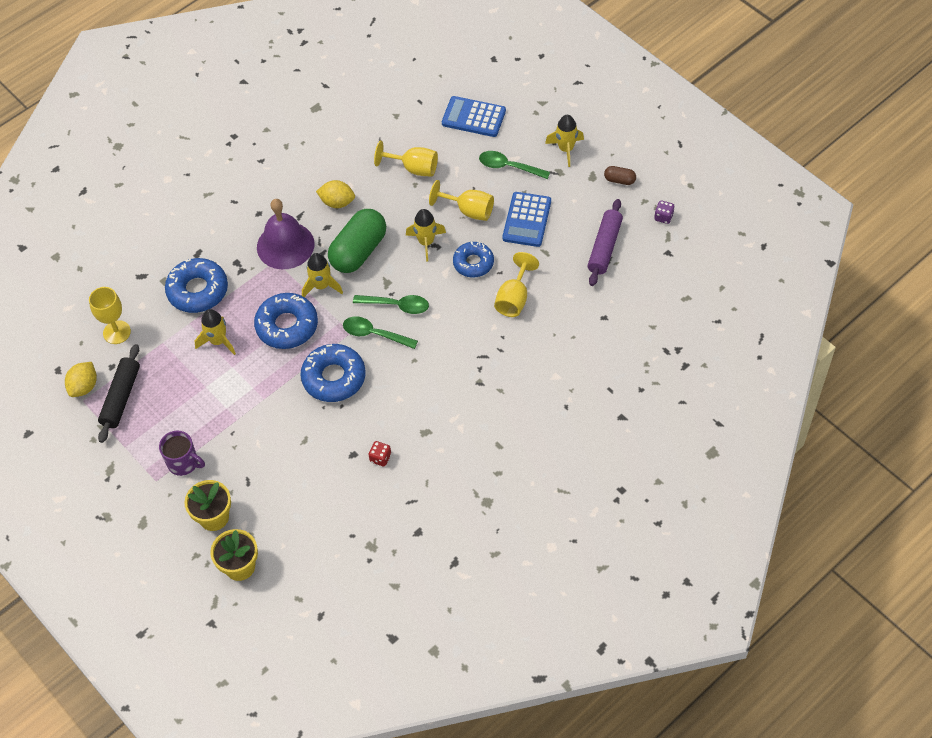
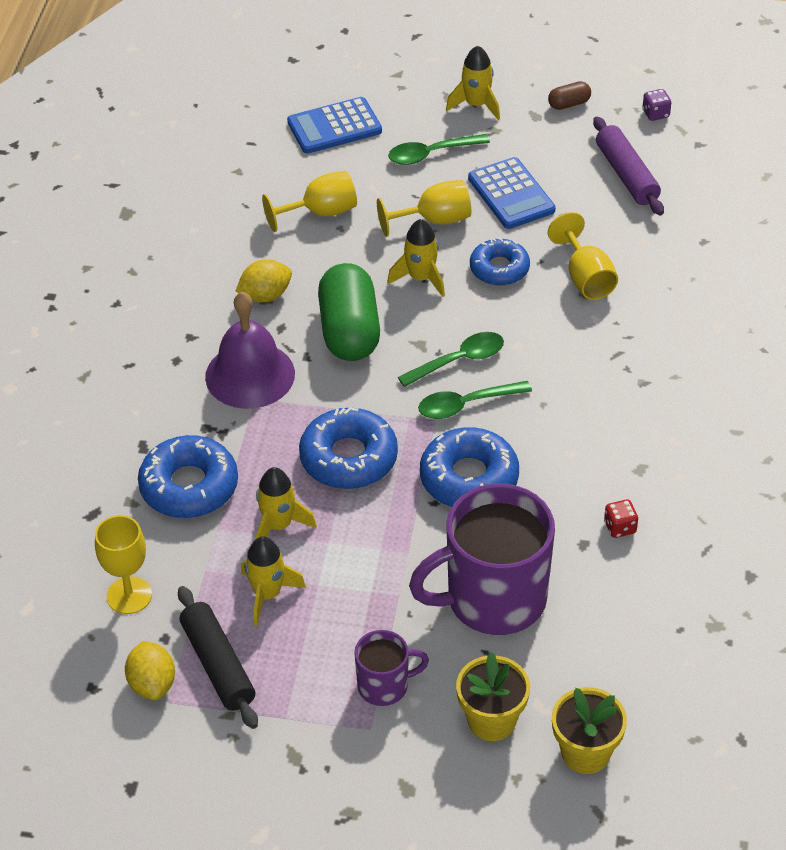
camera: 40 degrees left, 10 degrees down
yellow rocket [302,253,343,297] -> yellow rocket moved to [241,536,306,625]
none -> purple mug [409,484,555,635]

